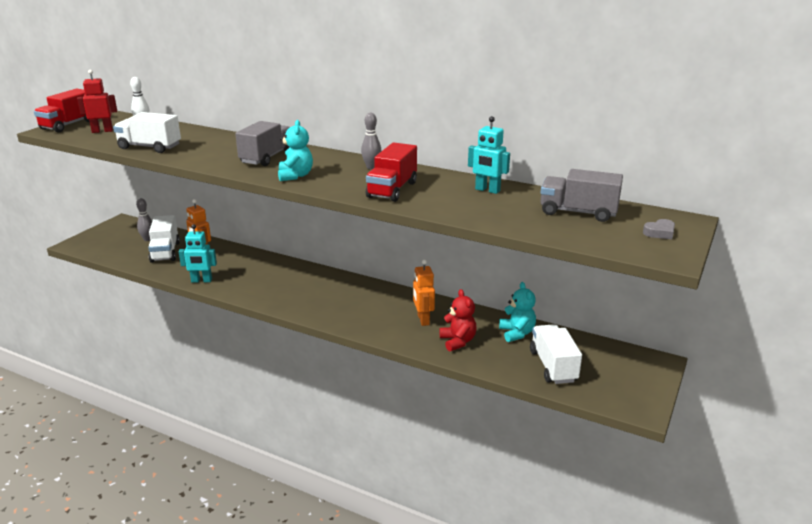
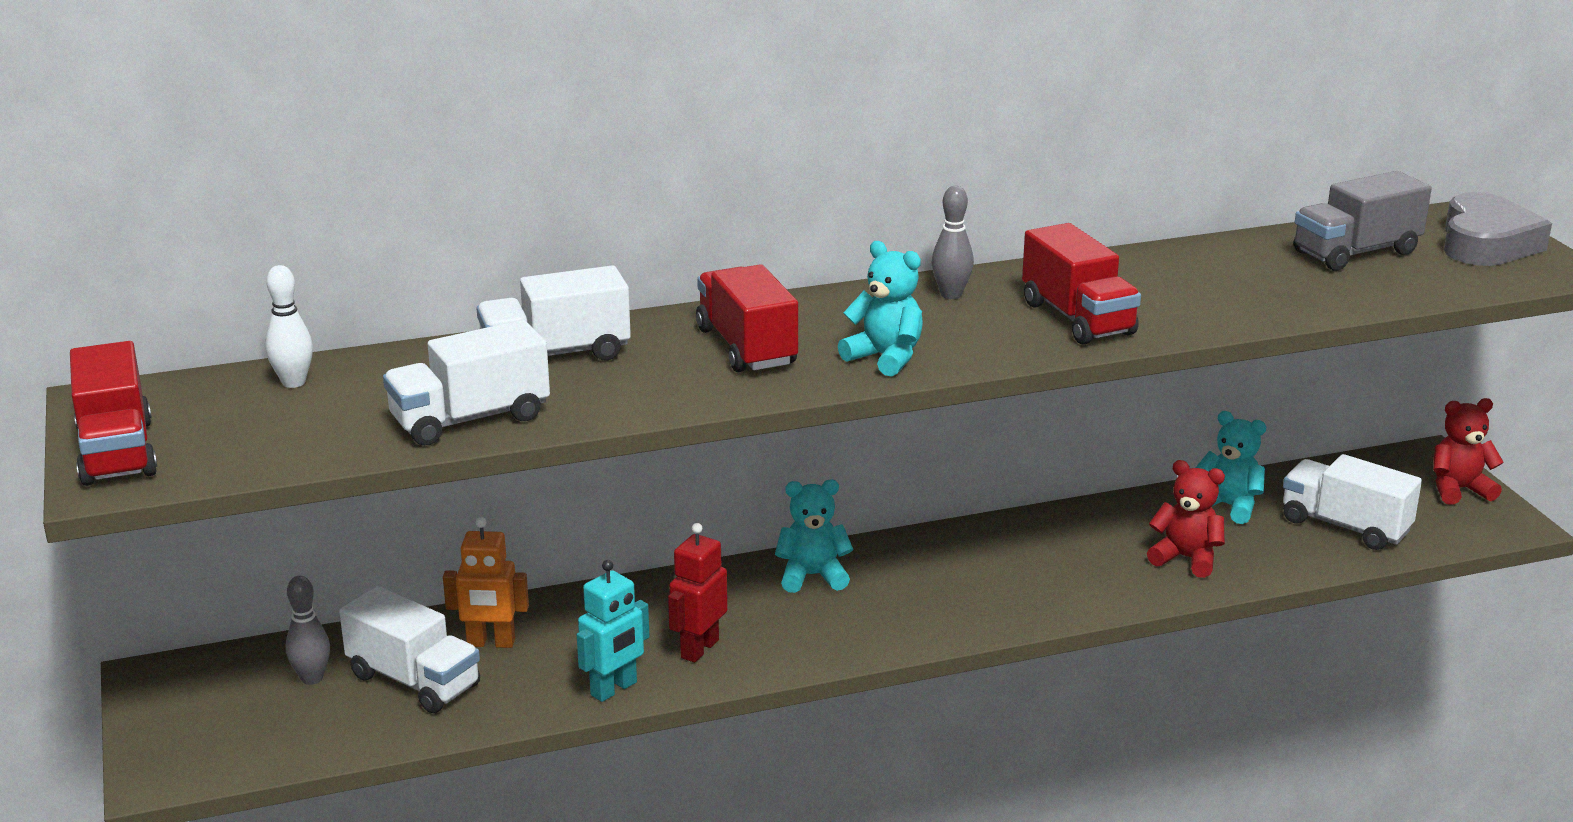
camera: 45 degrees left, 0 degrees up
red robot [77,70,117,133] -> red robot moved to [668,523,728,663]
grey truck [235,121,290,166] -> red truck [696,264,798,372]
orange robot [413,260,435,326] -> none
turquoise robot [468,116,510,194] -> none
grey heart [643,219,675,239] -> grey heart [1444,192,1552,266], size x2.19
none -> white truck [477,265,631,361]
none -> turquoise teddy bear [775,480,853,593]
none -> red teddy bear [1433,398,1504,505]

